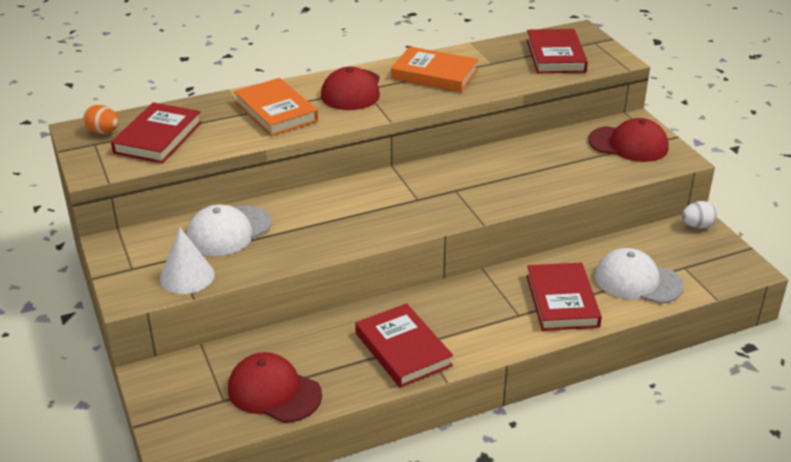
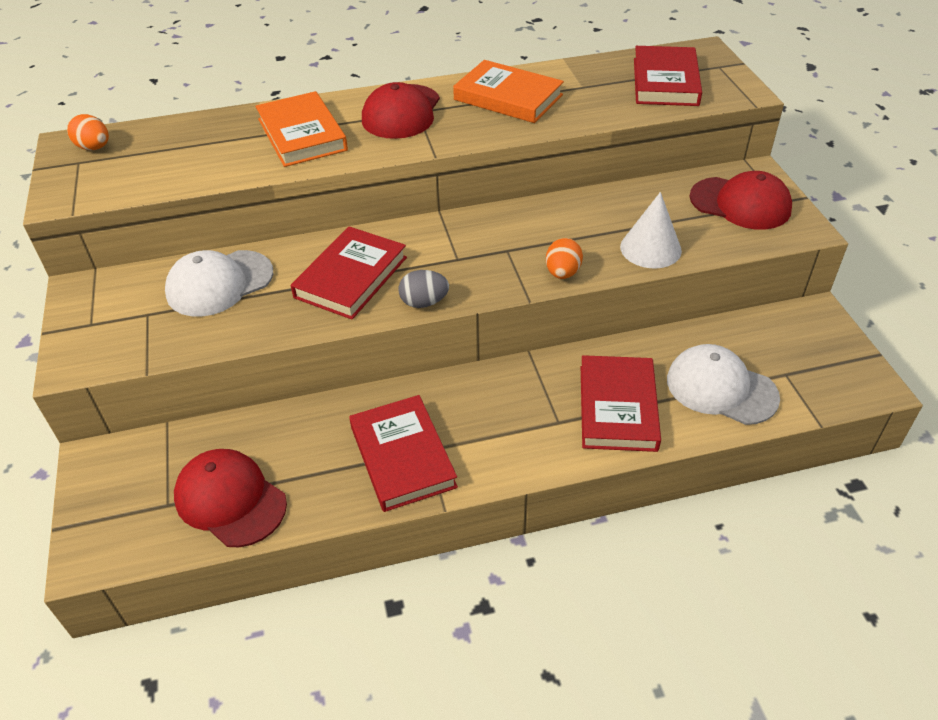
camera: 10 degrees right, 10 degrees up
red book [111,102,202,163] -> red book moved to [291,226,407,320]
white cone [160,227,215,294] -> white cone moved to [620,192,682,268]
white egg [682,201,718,229] -> none
none -> grey egg [399,270,449,308]
none -> orange egg [546,238,583,279]

